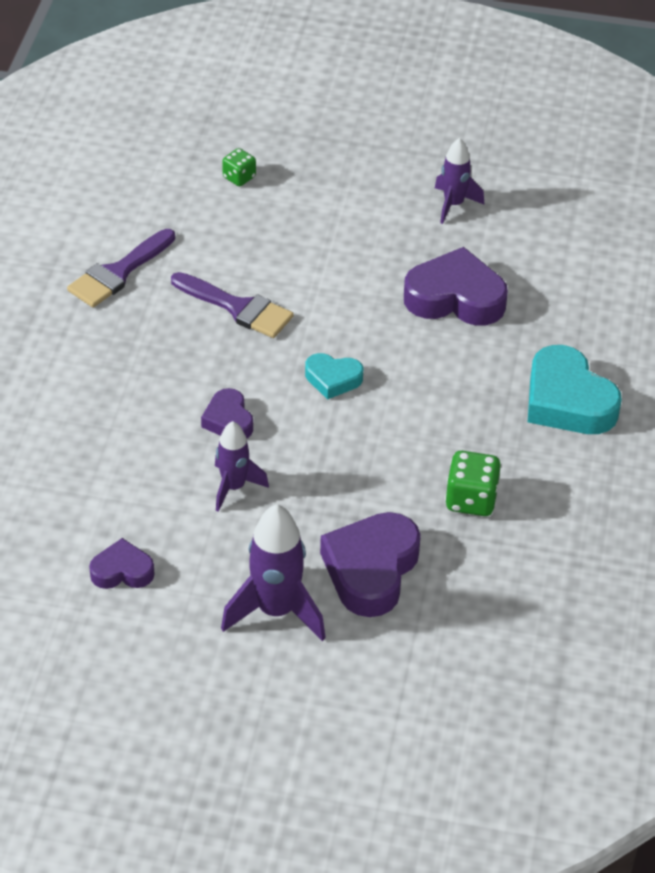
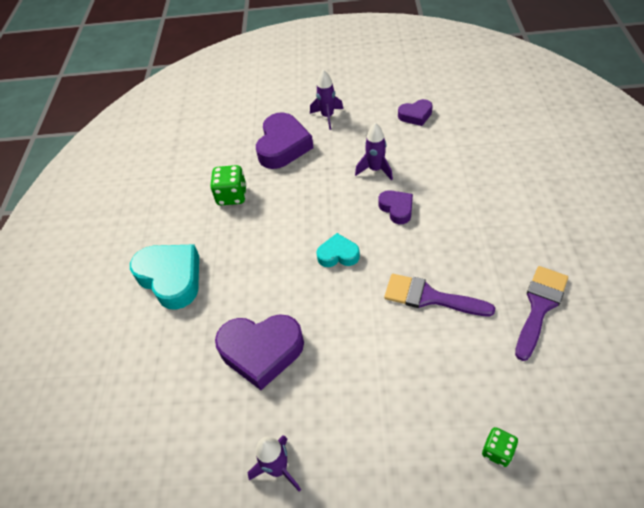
camera: 175 degrees right, 5 degrees up
purple rocket [221,504,326,641] -> purple rocket [310,70,344,130], size x0.62

